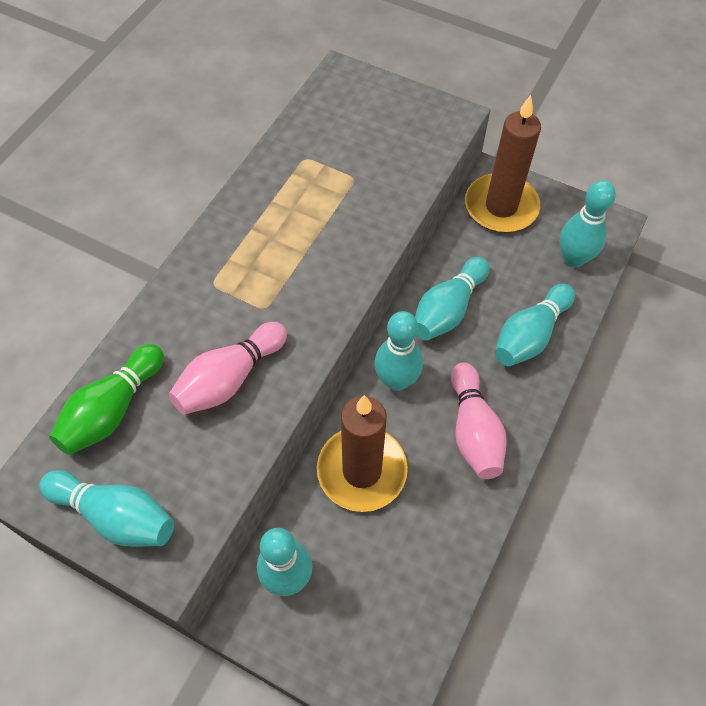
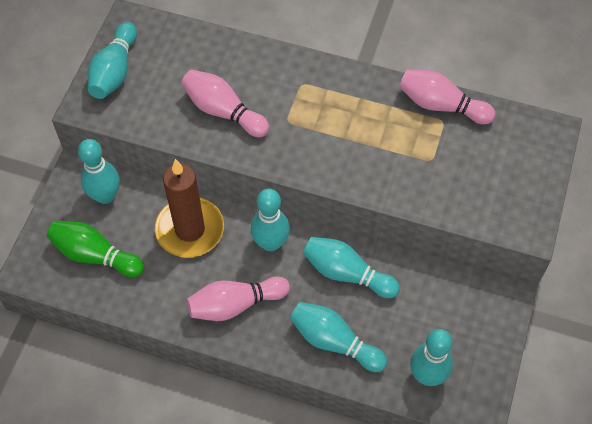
camera: 80 degrees right, 0 degrees up
green bowling pin [49,344,164,455] -> green bowling pin moved to [47,221,144,277]
brown candle [465,95,541,233] -> none
none -> pink bowling pin [399,69,495,124]

